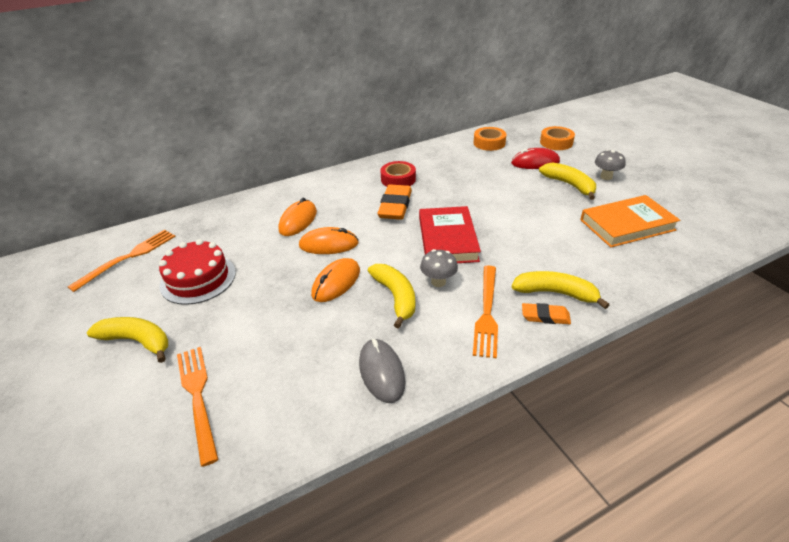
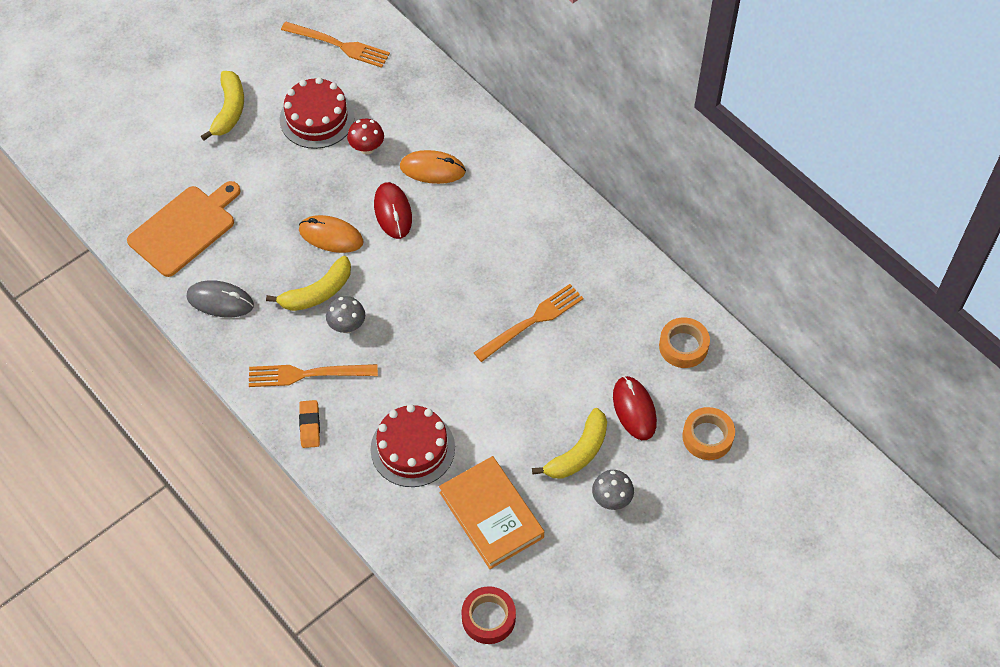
camera: 75 degrees right, 20 degrees up
orange fork [177,347,219,467] -> orange fork moved to [474,284,583,362]
orange mouse [299,227,359,254] -> red mouse [374,182,412,239]
grey mouse [359,339,406,403] -> grey mouse turned 45 degrees clockwise [186,280,254,318]
orange eraser [378,184,412,220] -> none
red tape [380,161,416,187] -> red tape moved to [461,586,516,644]
red book [419,206,481,263] -> none
yellow banana [512,271,609,309] -> none
none -> orange cutting board [127,181,241,277]
none -> red mushroom [347,119,384,155]
none -> red cake [370,404,455,487]

